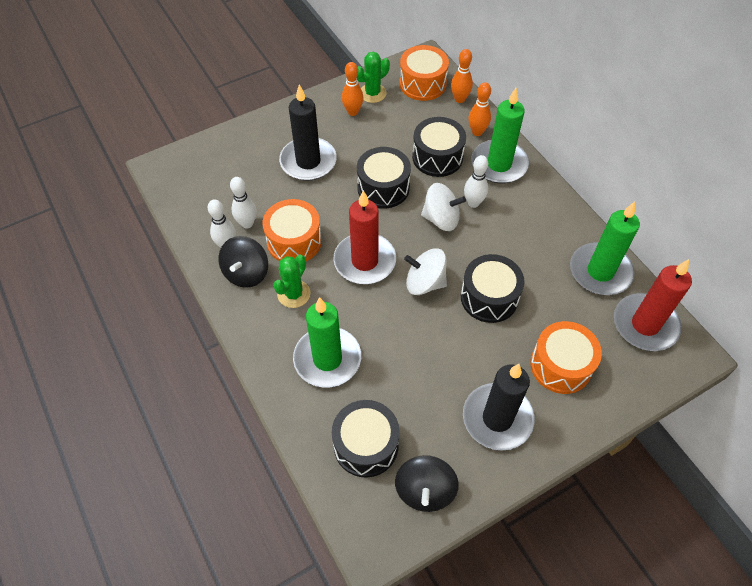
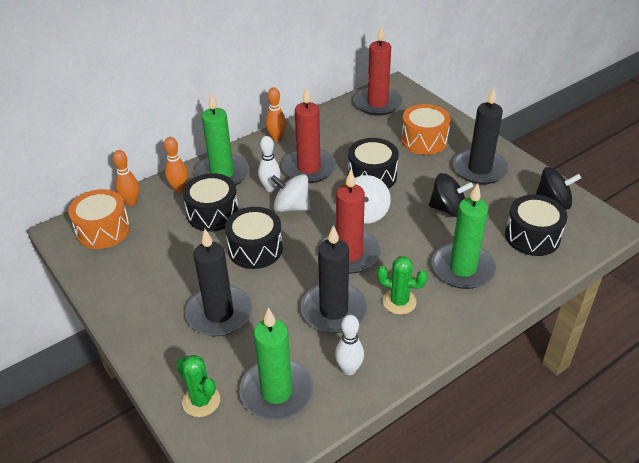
camera: 95 degrees left, 15 degrees down
black spinning top [218,236,268,288] -> black spinning top moved to [429,173,473,217]
white bowling pin [230,177,257,229] -> none
orange drum [263,199,322,261] -> black candle [301,225,367,333]
orange bowling pin [342,62,363,116] -> orange bowling pin moved to [266,87,286,141]
green cactus [357,52,390,103] -> green cactus moved to [176,355,220,417]
white spinning top [421,183,466,231] -> white spinning top turned 75 degrees counterclockwise [271,174,310,212]
green candle [570,201,640,295] -> green candle moved to [239,308,313,420]
none -> red candle [282,87,336,183]

